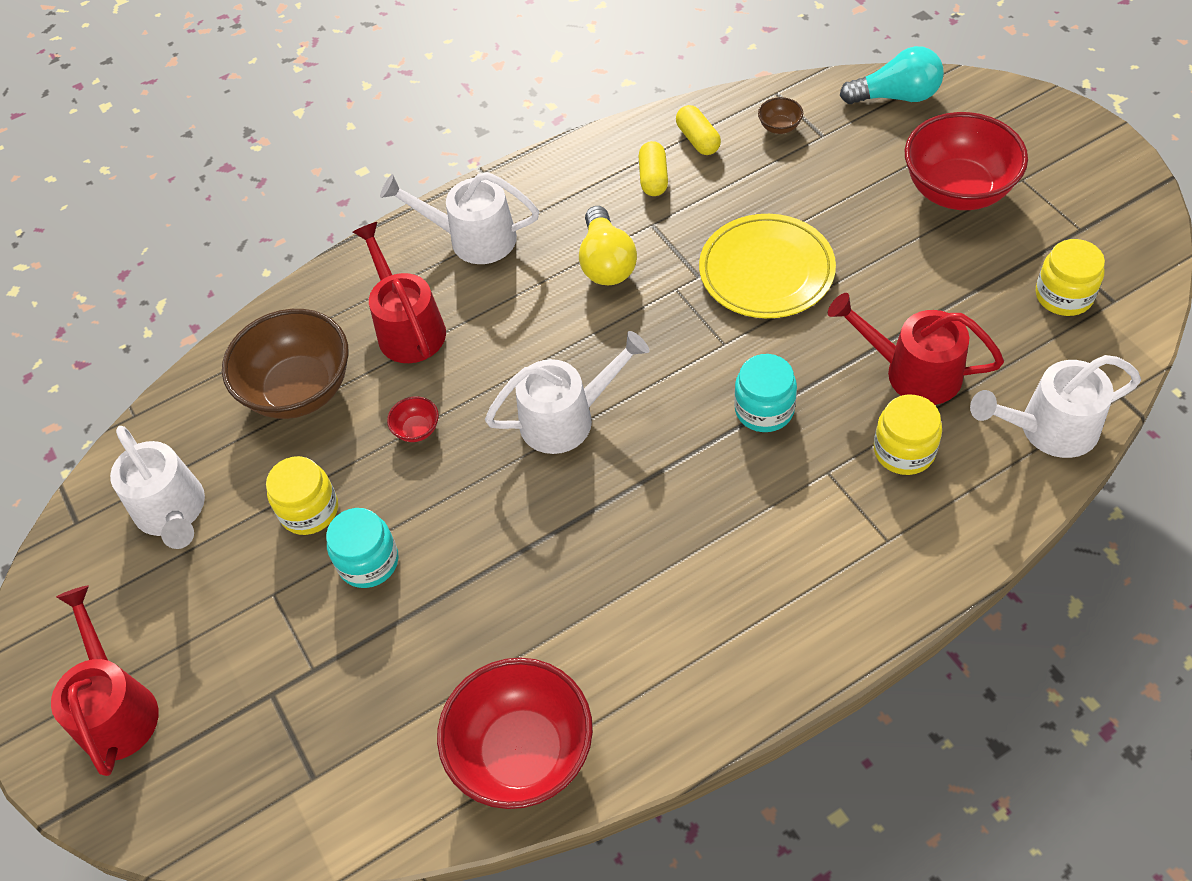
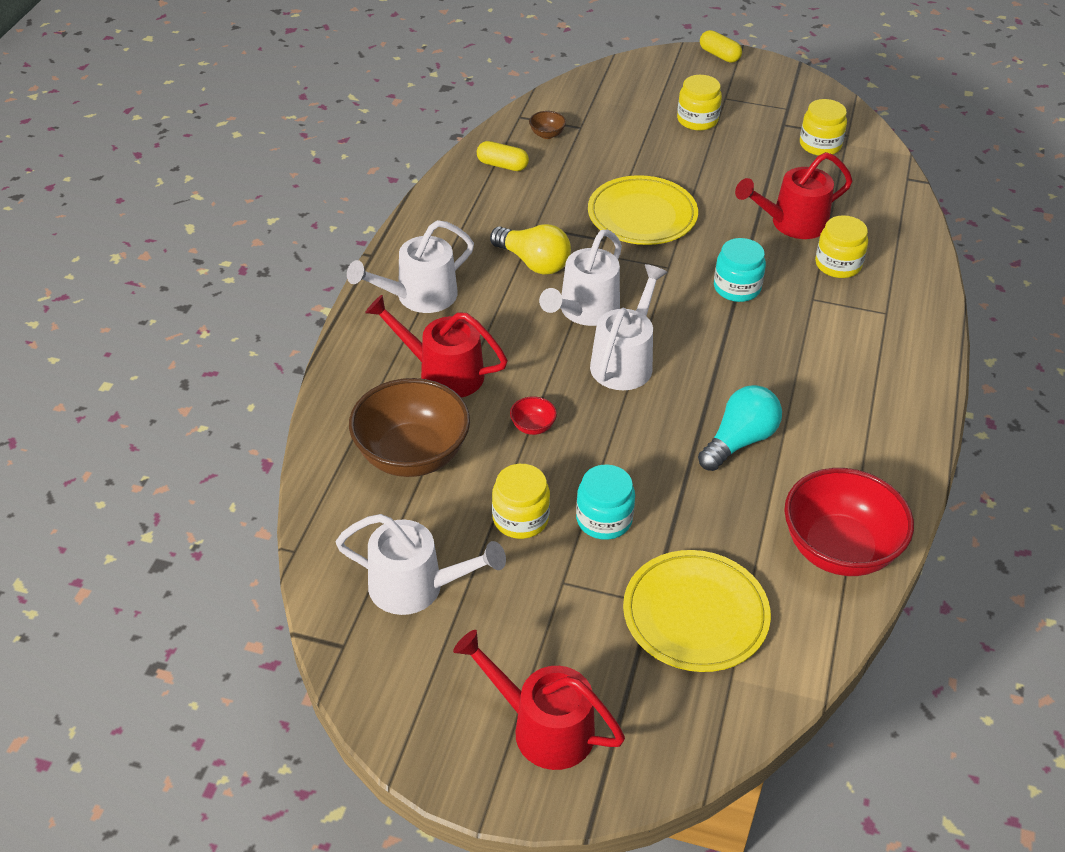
camera: 50 degrees left, 10 degrees down
yellow capsule [639,141,668,196] -> yellow capsule moved to [700,30,742,63]
turquoise light bulb [840,46,944,104] -> turquoise light bulb moved to [698,385,782,471]
red bowl [905,112,1028,210] -> yellow jar [677,75,722,131]
white watering can [970,355,1141,458] -> white watering can moved to [539,229,622,326]
none -> yellow plate [623,550,771,672]

